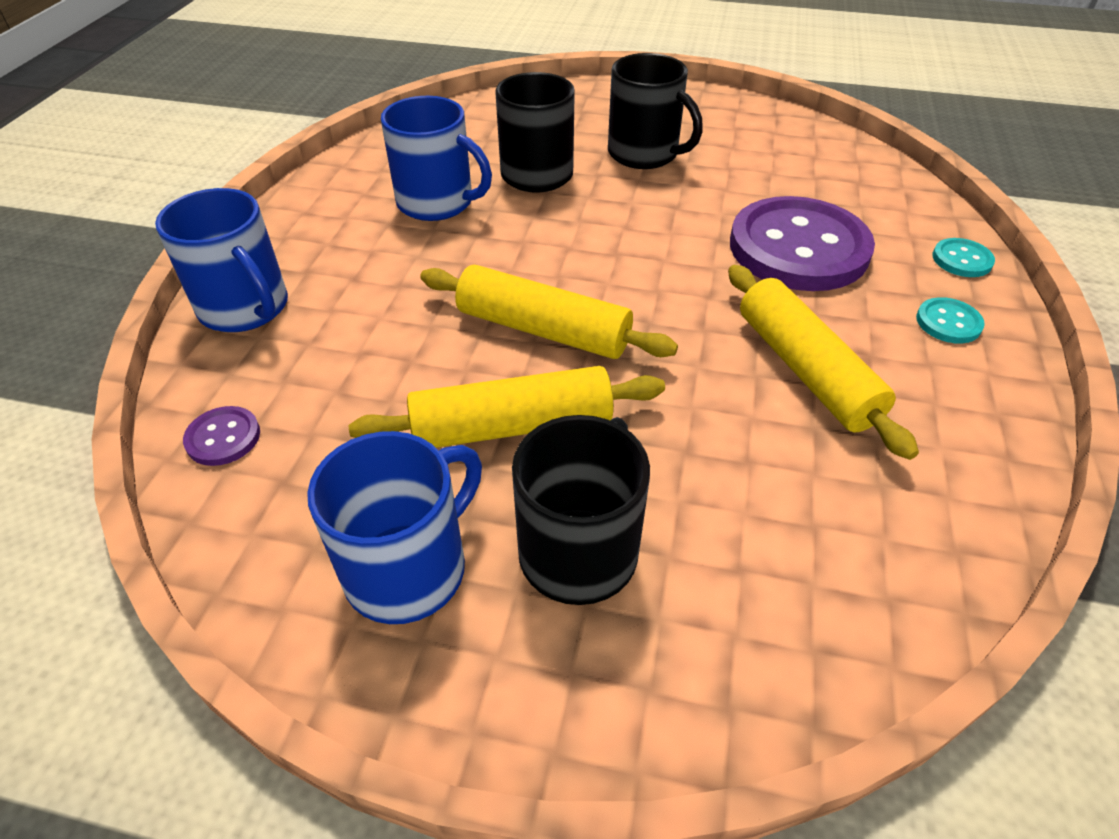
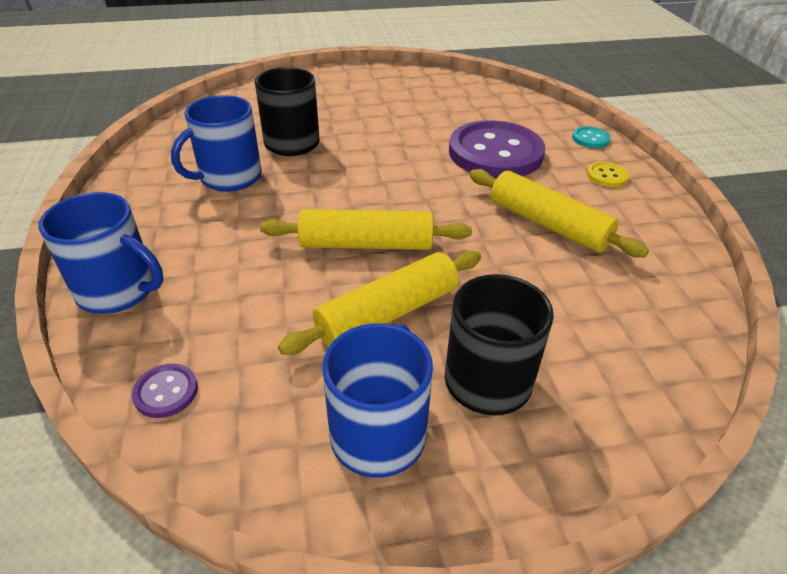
camera: 25 degrees left, 5 degrees down
blue mug [381,96,492,221] -> blue mug turned 135 degrees clockwise [171,95,262,192]
black mug [608,53,703,169] -> none
turquoise button [916,297,985,344] -> yellow button [587,162,629,187]

